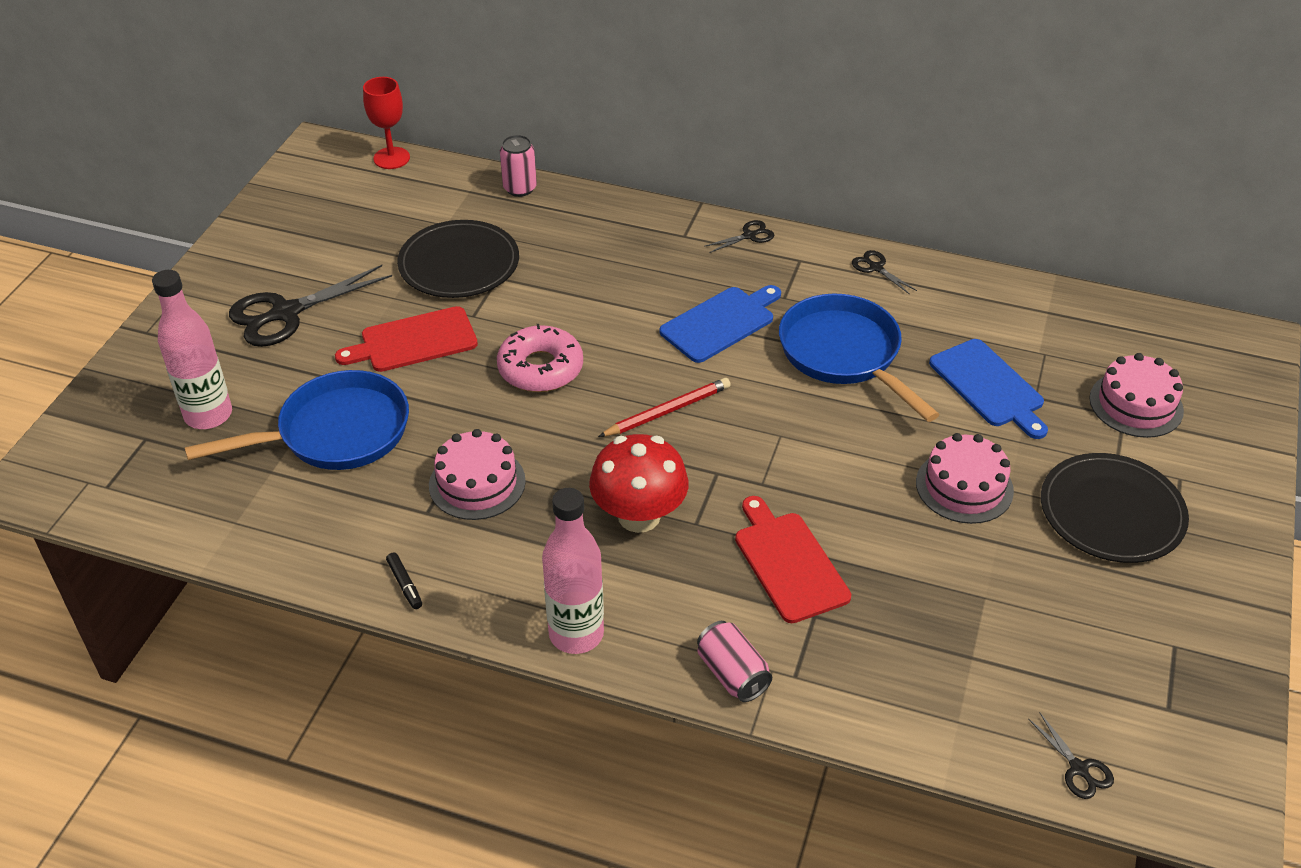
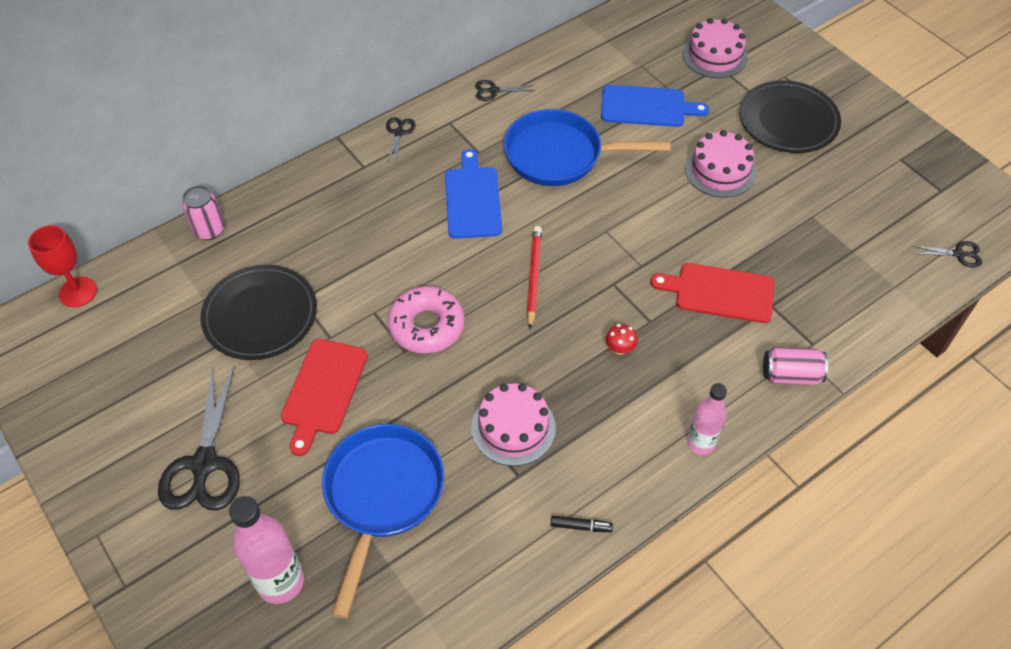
camera: 55 degrees left, 10 degrees up
pink bottle [542,488,604,654] -> pink bottle [687,383,727,455], size x0.64
red mushroom [589,434,688,533] -> red mushroom [606,324,638,355], size x0.40

